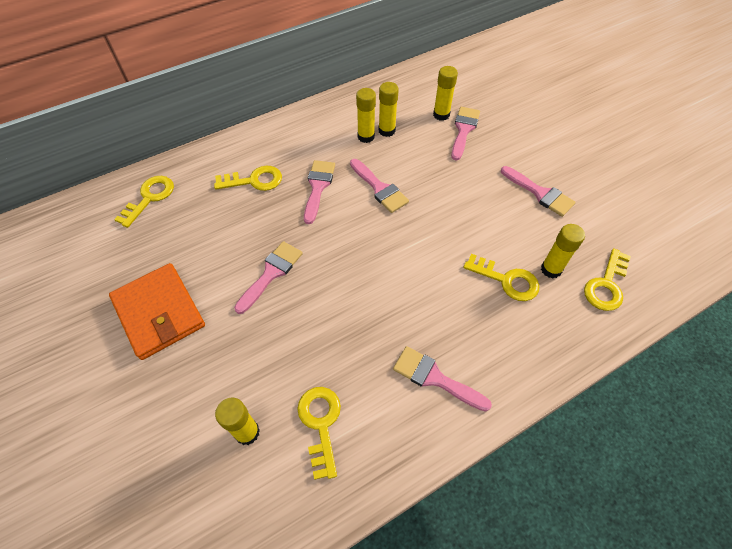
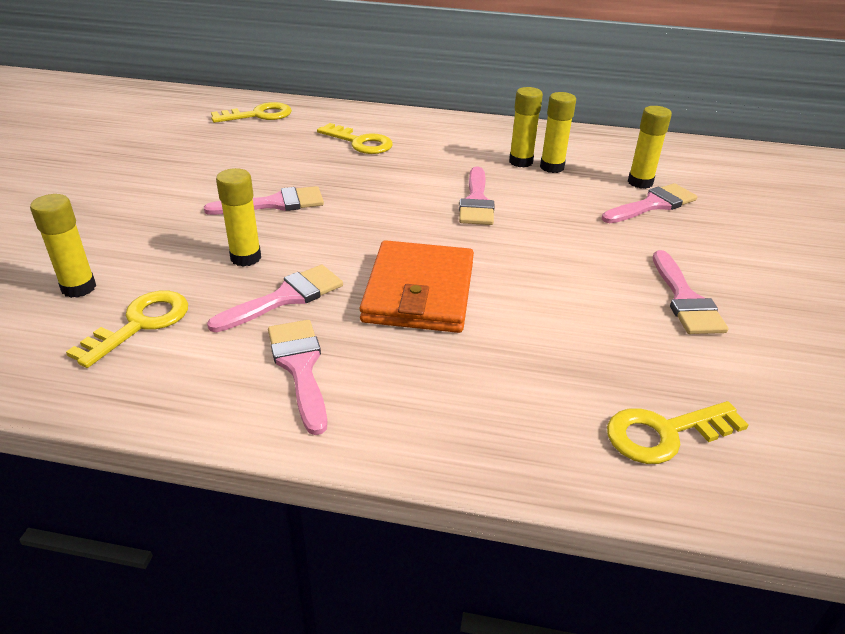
camera: 40 degrees right, 20 degrees down
orange wallet [109,263,205,360] -> orange wallet moved to [360,240,474,333]
pink brush [304,160,335,224] -> pink brush moved to [207,265,343,332]
yellow key [463,254,539,301] -> none
yellow glue stick [541,224,585,278] -> yellow glue stick moved to [216,168,261,267]

